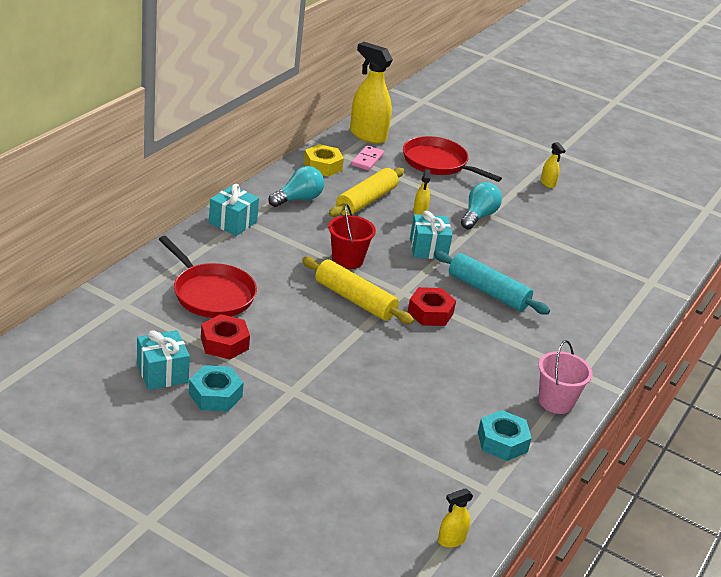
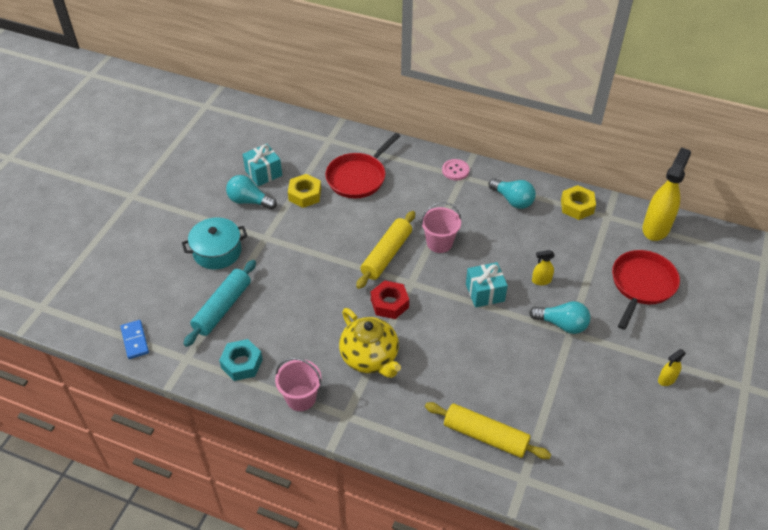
camera: 85 degrees right, 15 degrees up
turquoise nut [189,365,244,412] -> turquoise light bulb [226,175,277,210]
red nut [201,314,250,359] -> yellow nut [288,174,321,208]
turquoise gift [209,184,259,236] -> pink button [442,159,470,180]
red bucket [328,204,376,269] -> pink bucket [421,202,461,253]
yellow rolling pin [329,167,404,217] -> yellow rolling pin moved to [425,402,551,459]
pink domino [351,145,384,171] -> none
turquoise rolling pin [434,251,550,314] -> turquoise rolling pin moved to [183,260,256,347]
yellow spray bottle [438,488,473,548] -> blue domino [120,320,149,359]
none -> turquoise pot [182,217,247,269]
none -> yellow teapot [339,308,401,378]

